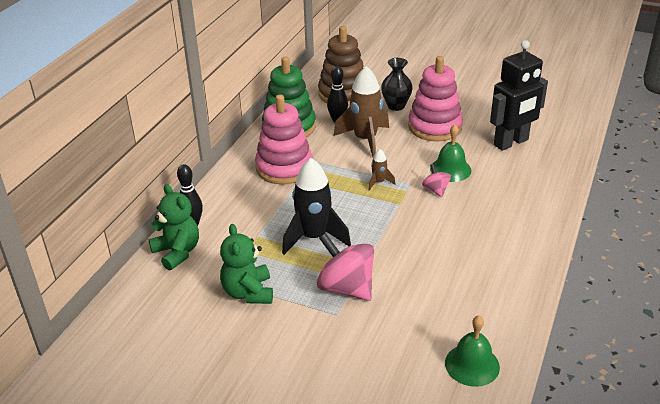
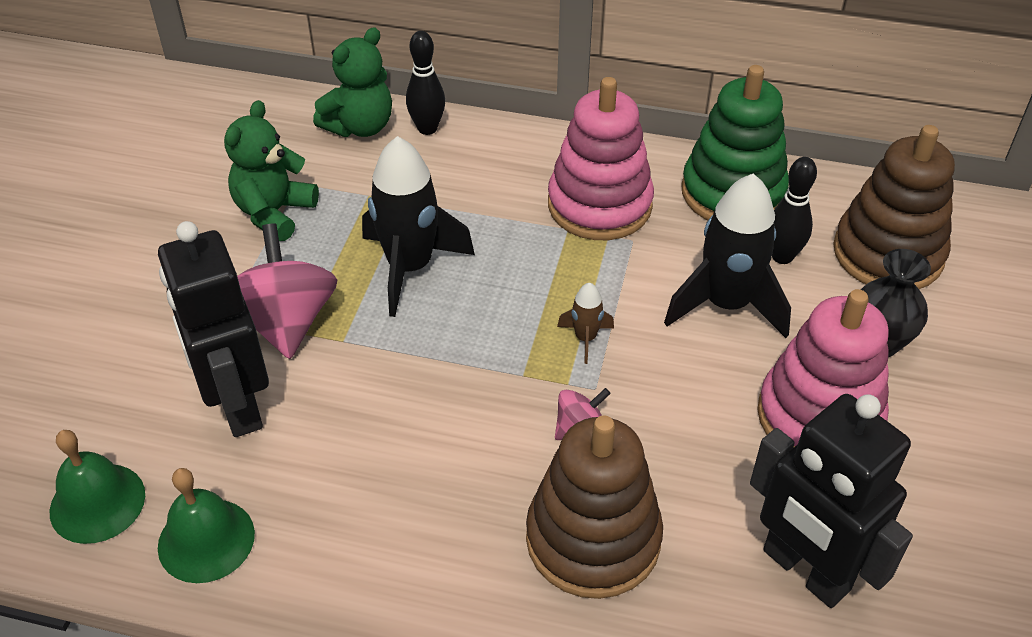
camera: 80 degrees right, 10 degrees up
green teddy bear [220,224,273,304] -> green teddy bear turned 45 degrees counterclockwise [224,100,319,241]
pink spinning top [317,233,374,301] -> pink spinning top turned 45 degrees counterclockwise [237,223,337,359]
brown rocket [333,66,389,157] -> black rocket [664,174,791,338]
green bell [430,125,471,182] -> green bell moved to [158,468,255,583]
none -> black robot [158,221,269,437]
none -> brown stacking toy [526,415,663,599]

